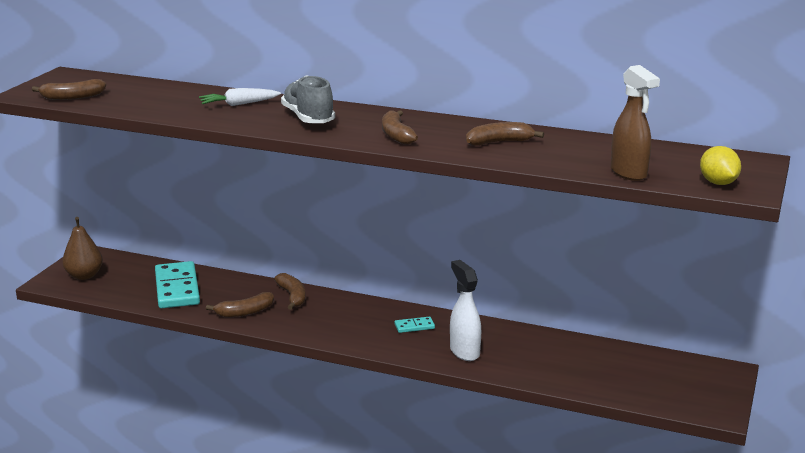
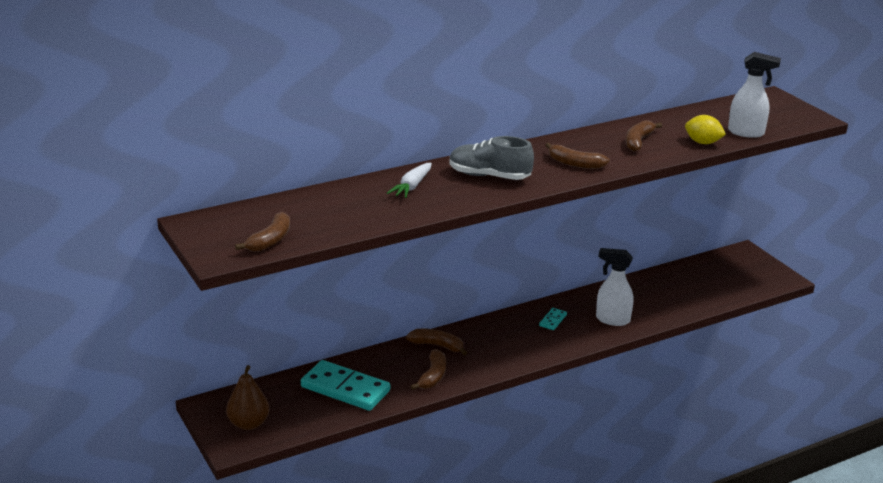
camera: 50 degrees left, 5 degrees up
brown spray bottle [611,65,660,181] -> white spray bottle [728,52,781,138]
yellow lemon [700,146,741,185] -> yellow lemon moved to [685,115,726,144]

